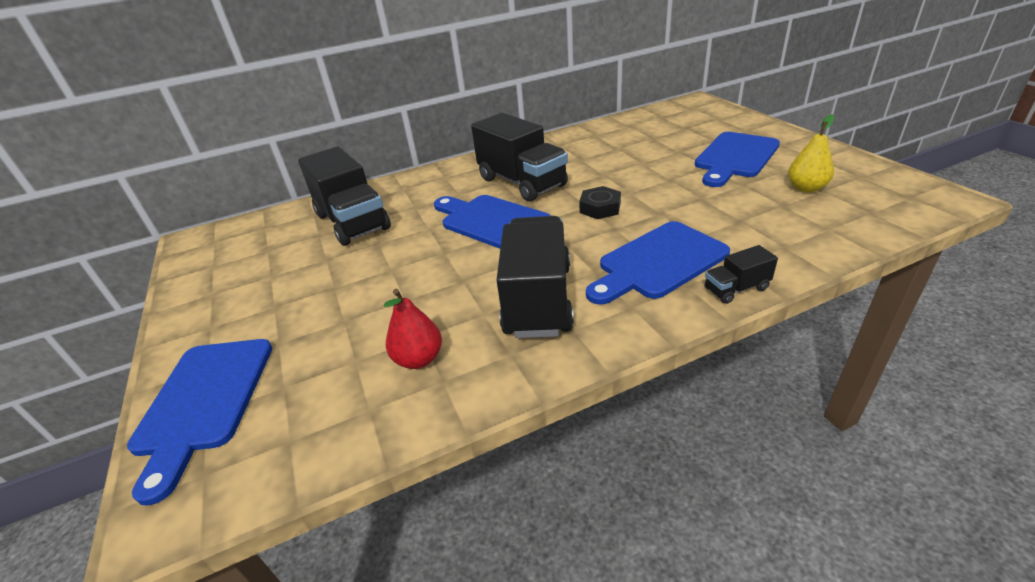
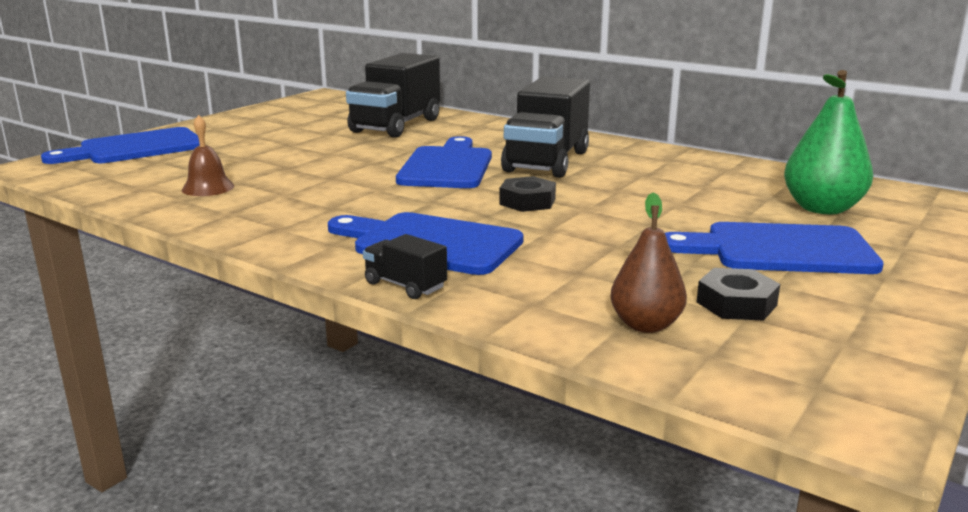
camera: 55 degrees right, 15 degrees down
red pear [384,289,442,369] -> brown bell [182,115,234,196]
black truck [497,216,574,338] -> none
yellow pear [788,114,834,192] -> black nut [697,268,780,321]
none -> brown pear [610,193,687,333]
none -> green pear [784,70,873,214]

